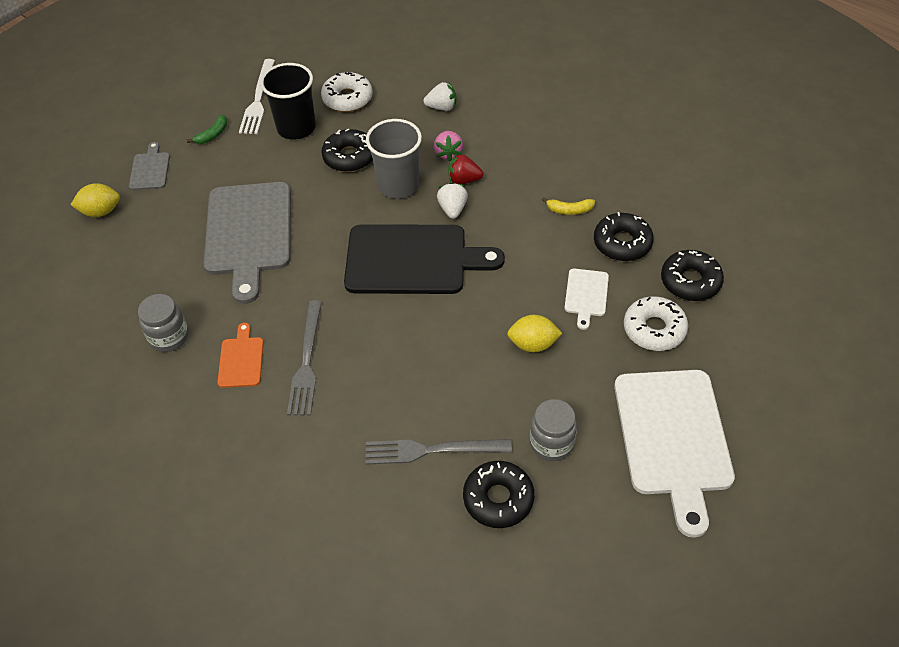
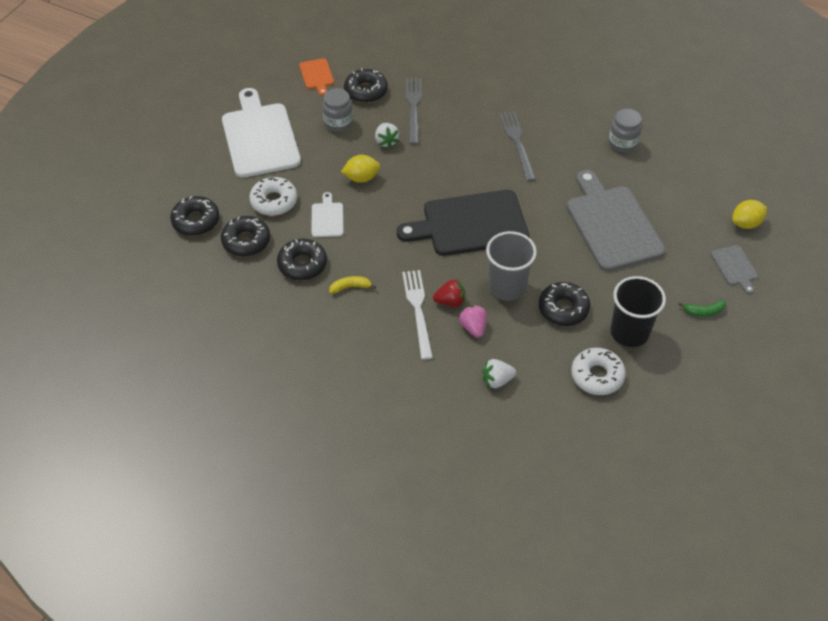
camera: 165 degrees right, 0 degrees up
green banana [187,115,227,144] -> green banana turned 120 degrees counterclockwise [678,300,726,317]
orange cutting board [217,323,264,388] -> orange cutting board moved to [299,58,334,96]
white fork [239,59,275,134] -> white fork moved to [402,270,433,360]
grey fork [365,439,512,465] -> grey fork turned 75 degrees counterclockwise [406,78,422,145]
white strawberry [437,182,468,219] -> white strawberry moved to [375,123,399,149]
none -> black donut [170,196,219,236]

